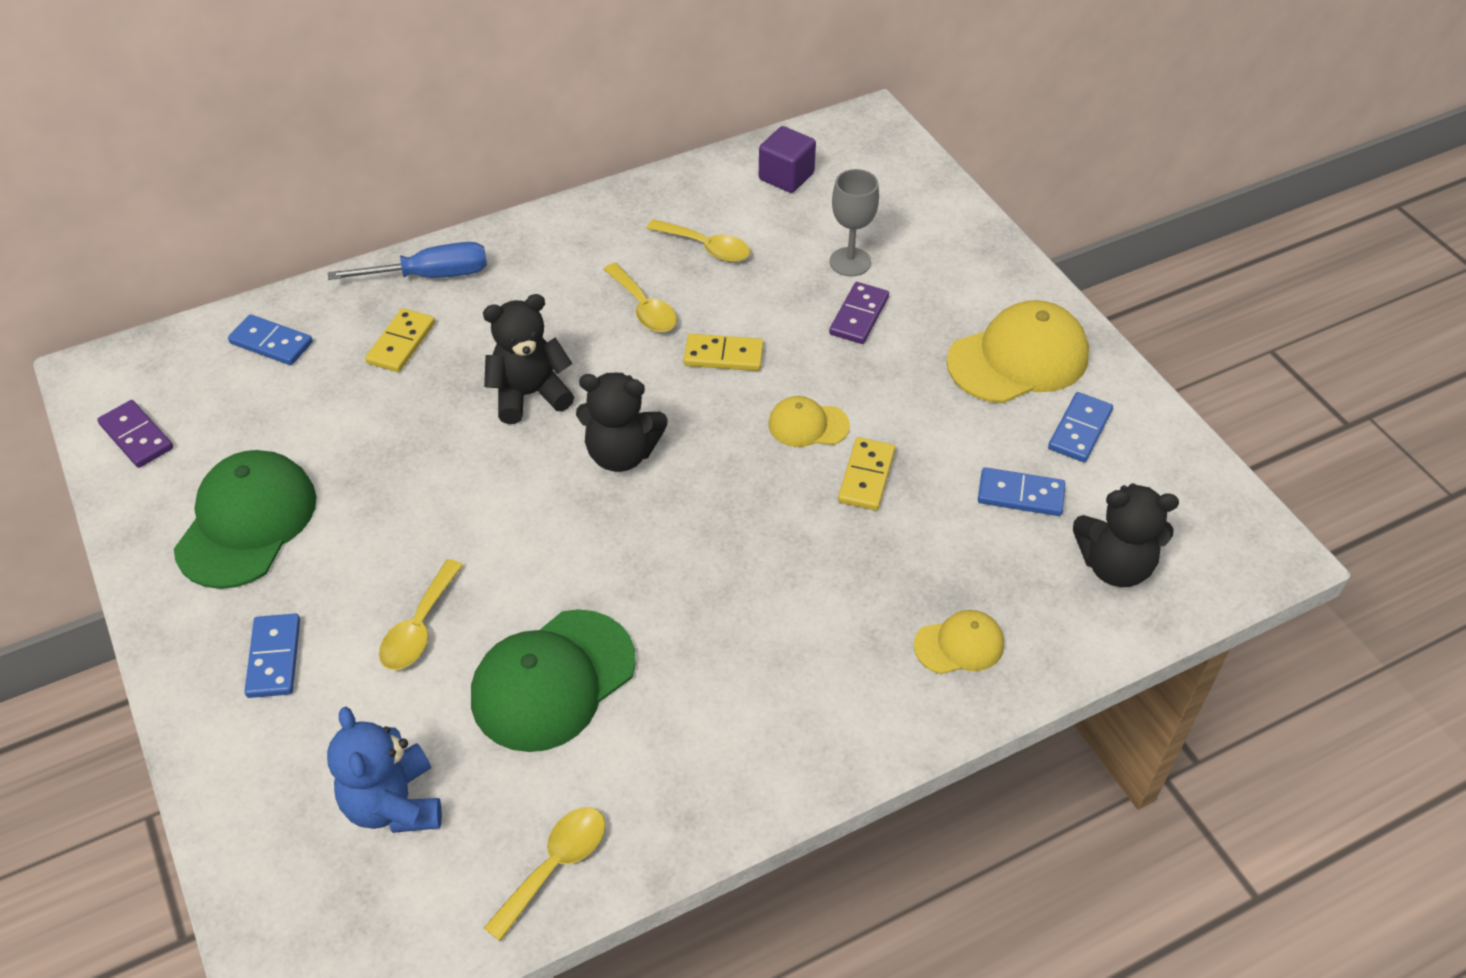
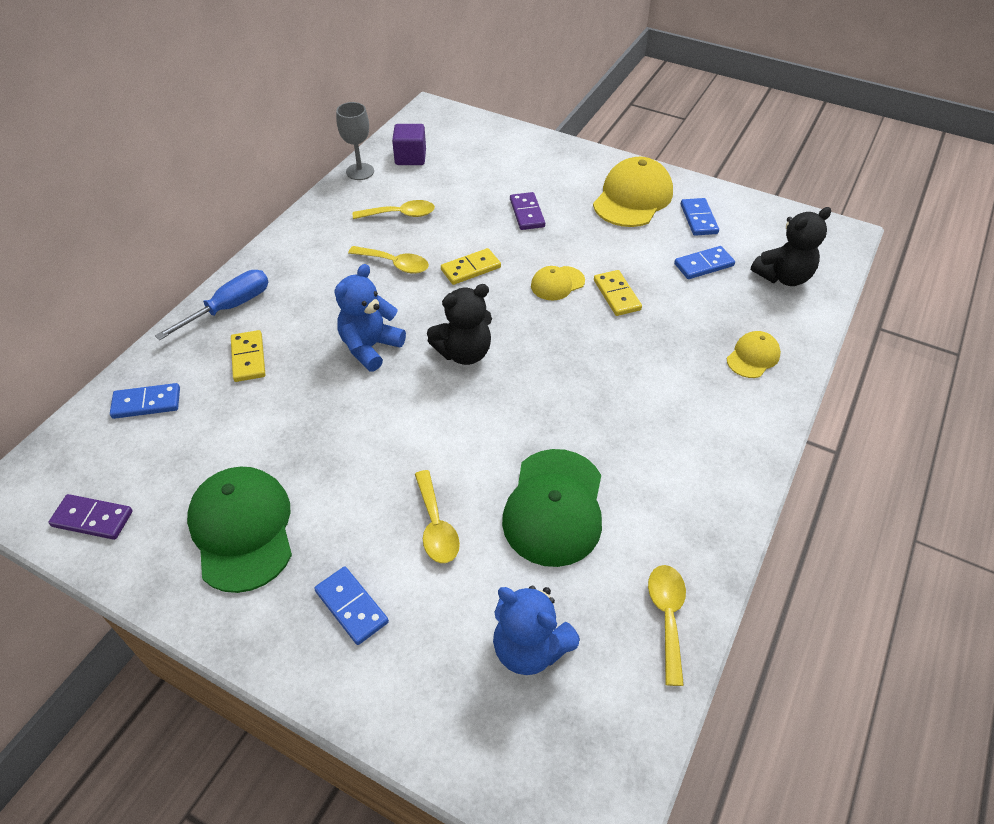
camera: 35 degrees left, 0 degrees up
black teddy bear [483,294,574,424] -> blue teddy bear [335,264,406,371]
grey goblet [829,169,879,276] -> grey goblet moved to [336,102,374,180]

